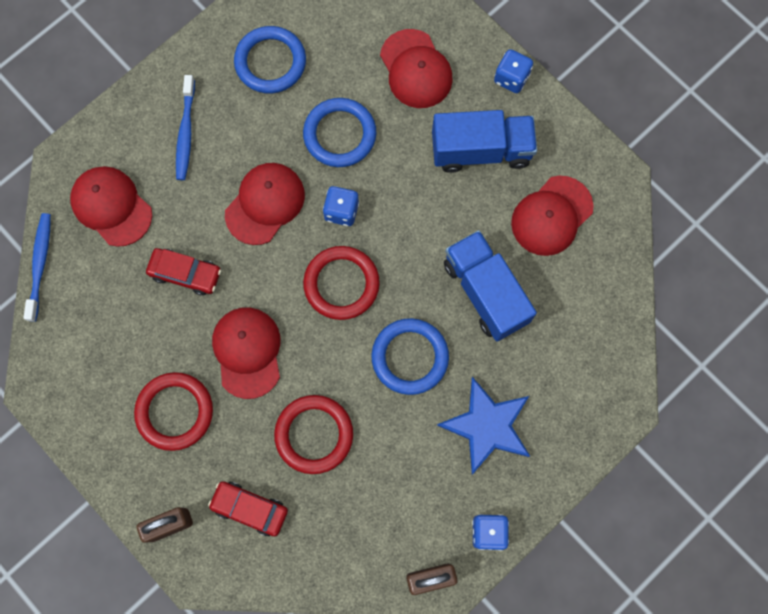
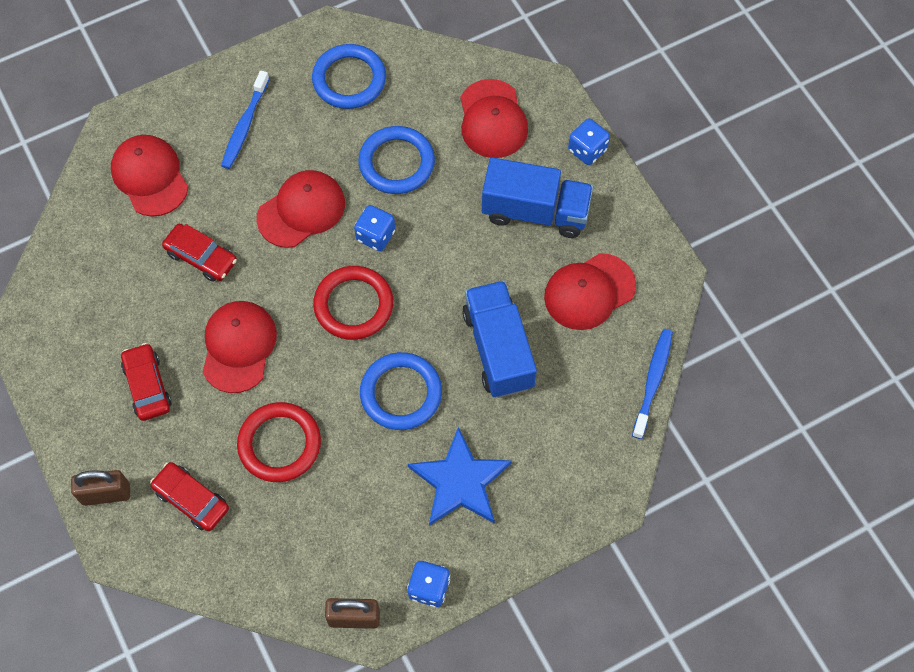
camera: 15 degrees right, 10 degrees down
blue toothbrush [23,213,51,322] -> blue toothbrush moved to [632,329,673,439]
red ring [134,372,213,451] -> red car [121,343,172,421]

